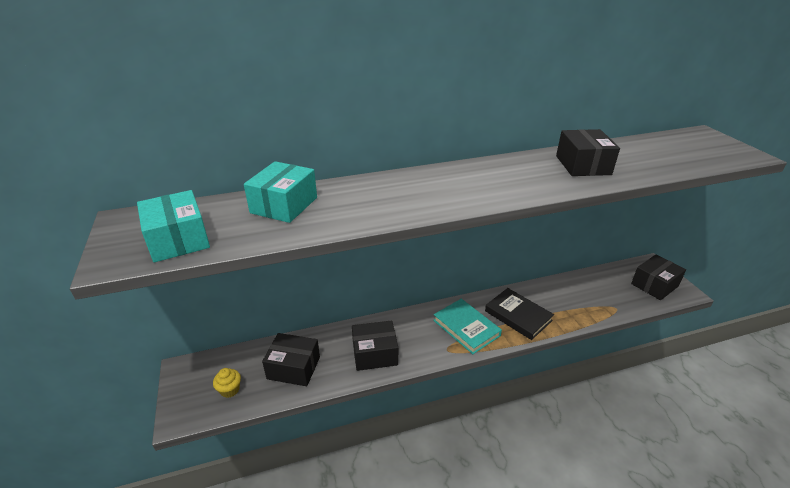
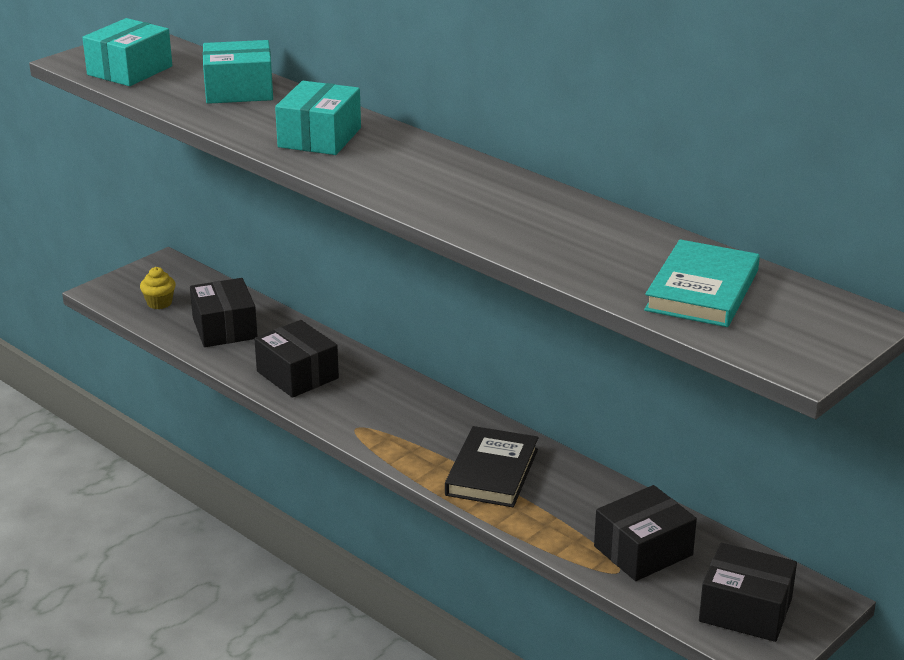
camera: 60 degrees right, 5 degrees down
turquoise book [433,299,502,354] -> turquoise book moved to [644,239,760,327]
black box [556,129,620,176] -> black box moved to [594,485,697,581]
none -> turquoise box [275,81,361,155]

